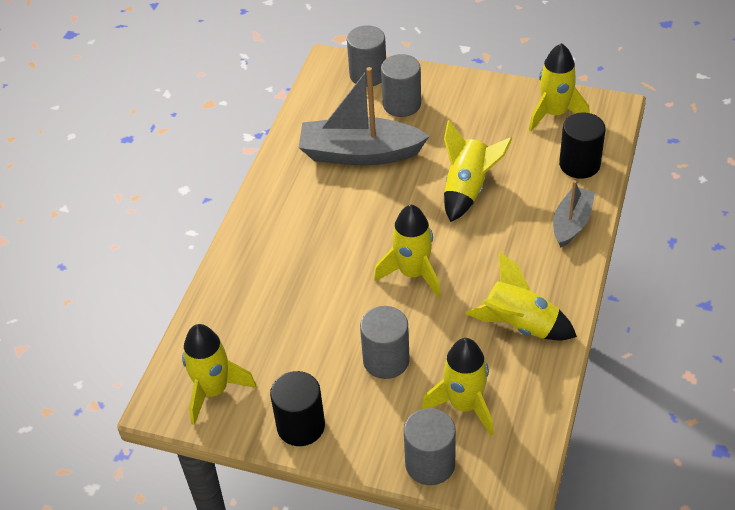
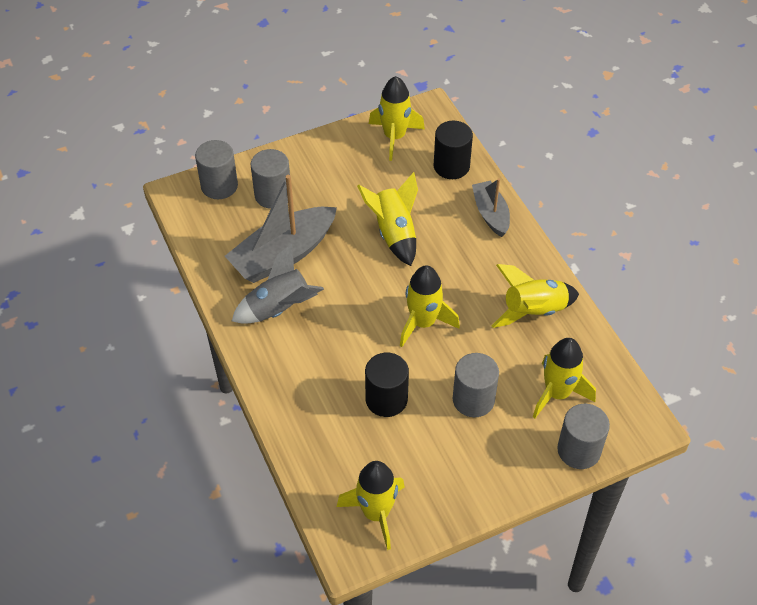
camera: 45 degrees left, 5 degrees up
black cylinder [270,371,325,446] -> black cylinder moved to [365,353,409,417]
none -> grey rocket [232,243,324,324]

